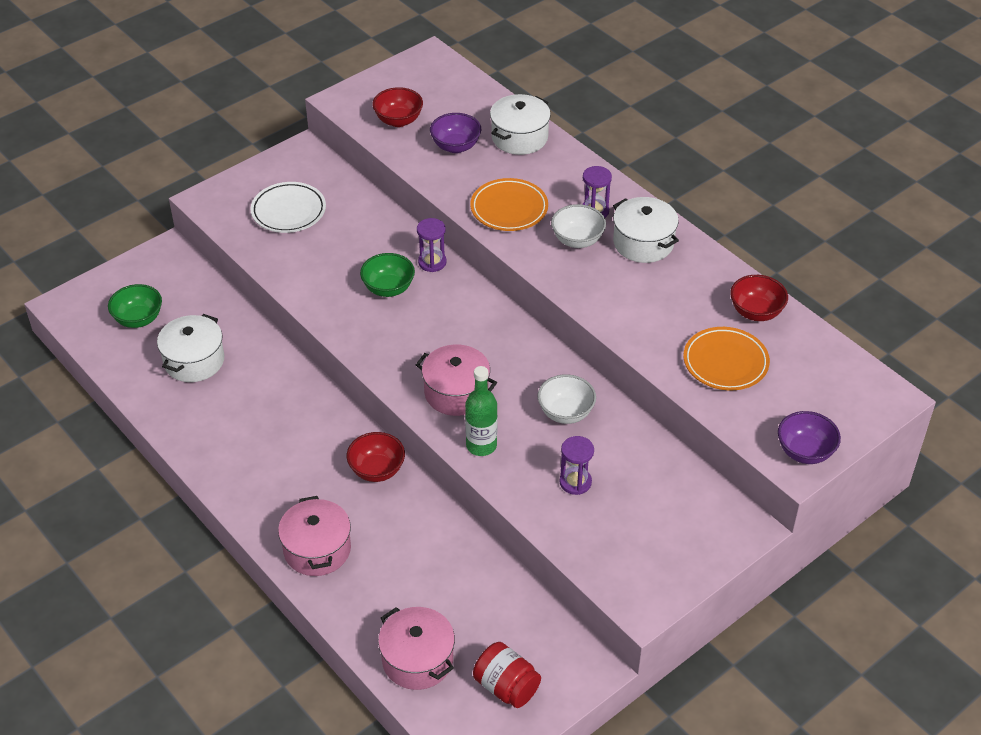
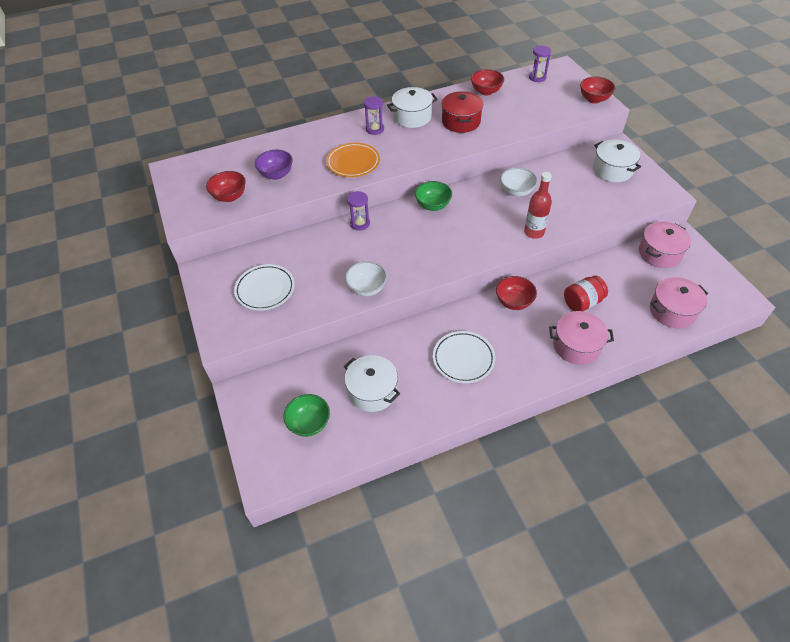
camera: 70 degrees left, 5 degrees up
green bowl [360,253,415,297] -> green bowl moved to [415,181,452,211]
pink pot [416,345,497,416] -> pink pot moved to [639,222,691,268]
green bottle [465,366,497,456] -> red bottle [524,172,552,239]
red jar [473,642,541,708] -> red jar moved to [564,276,608,311]
white pot [490,94,551,155] -> white pot moved to [593,140,641,182]
white bowl [551,204,606,248] -> white bowl moved to [345,261,387,296]
purple hourglass [560,436,594,495] -> purple hourglass moved to [529,46,551,82]
orange plate [683,327,770,390] -> none
purple bowl [778,411,841,464] -> red bowl [580,77,615,103]
none -> white plate [433,331,495,383]
none -> red pot [441,91,483,133]

